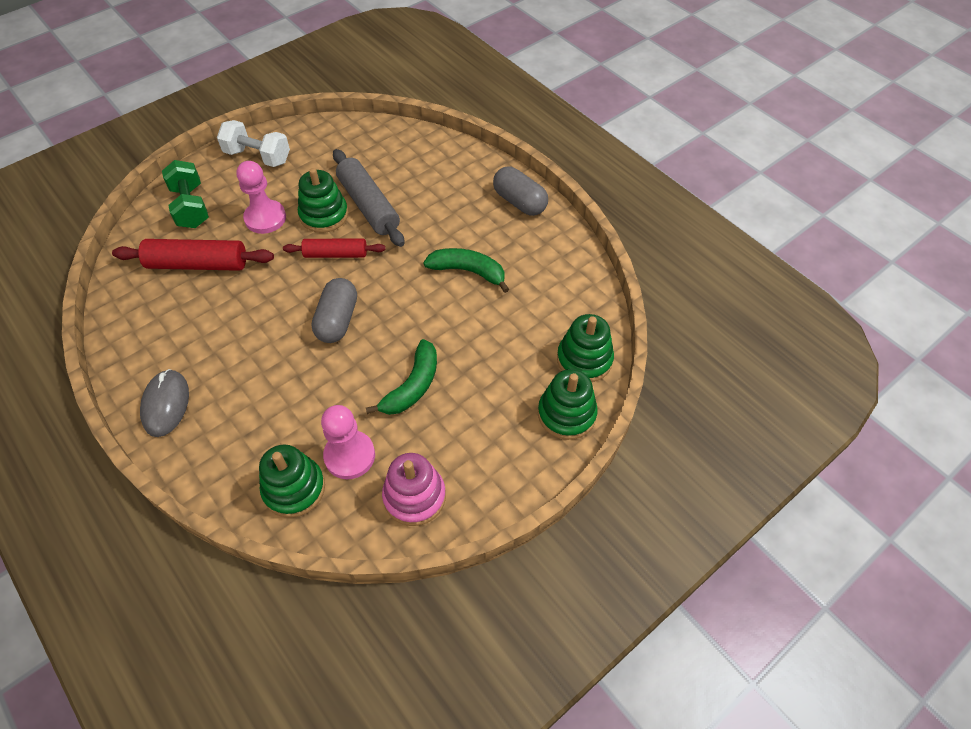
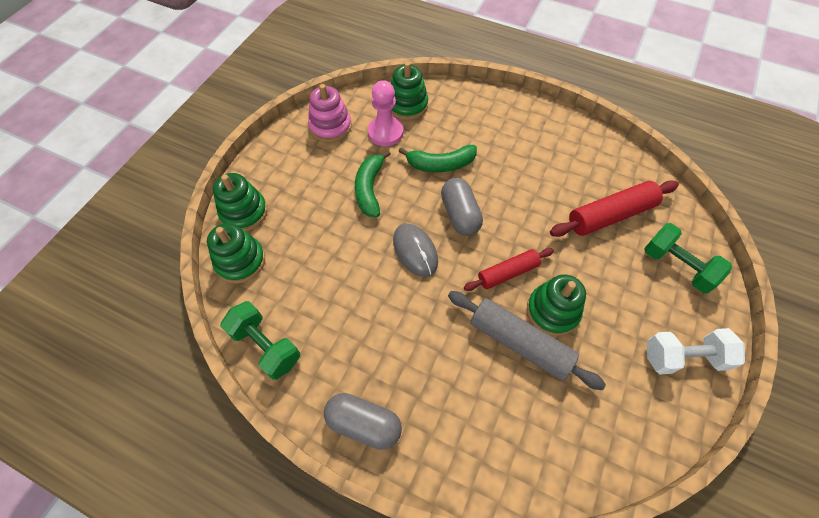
camera: 155 degrees right, 5 degrees up
grey mouse [140,369,189,437] -> grey mouse moved to [393,223,438,277]
pink pawn [237,161,286,234] -> none
green banana [423,248,509,293] -> green banana moved to [398,145,477,172]
none -> green dumbbell [220,301,300,380]

